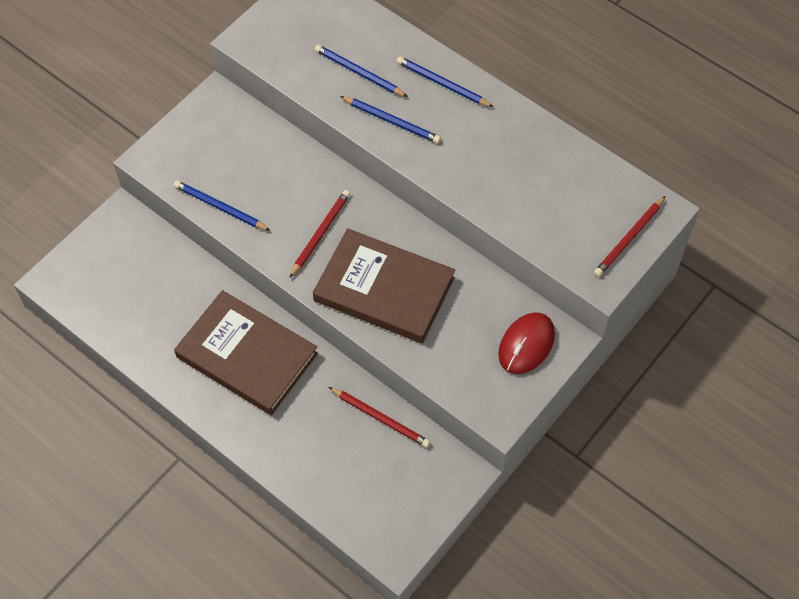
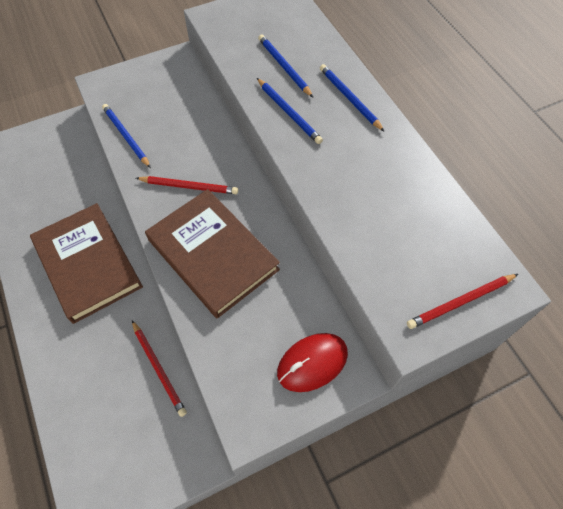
camera: 25 degrees right, 0 degrees up
red pencil [289,190,350,278] -> red pencil turned 45 degrees clockwise [136,176,238,194]

